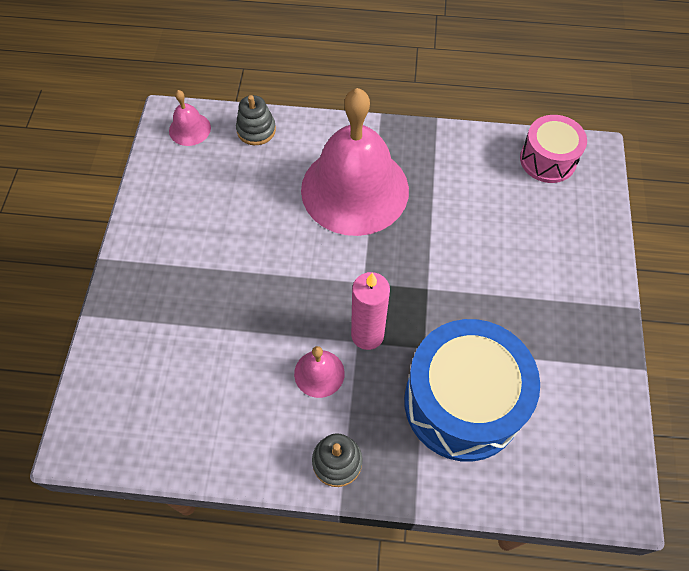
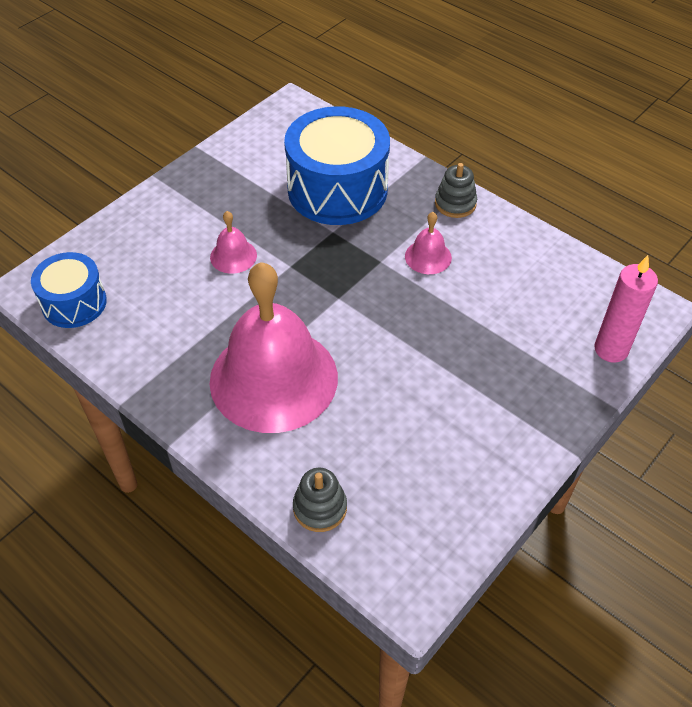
camera: 145 degrees left, 10 degrees down
pink bell [169,90,211,146] -> pink bell moved to [210,211,257,274]
pink candle [351,272,390,350] -> pink candle moved to [594,255,658,362]
pink drum [520,115,587,183] -> blue drum [31,252,107,328]

